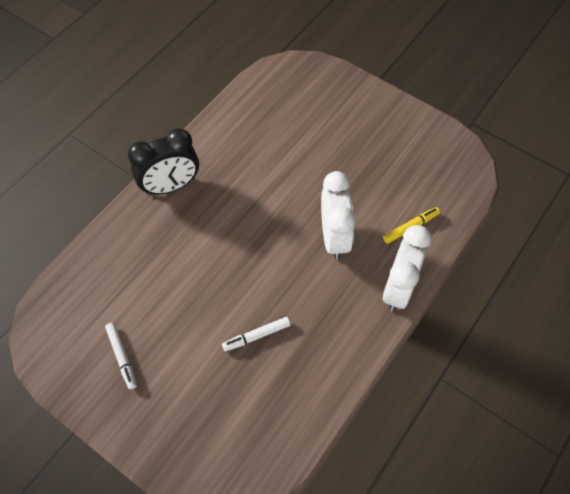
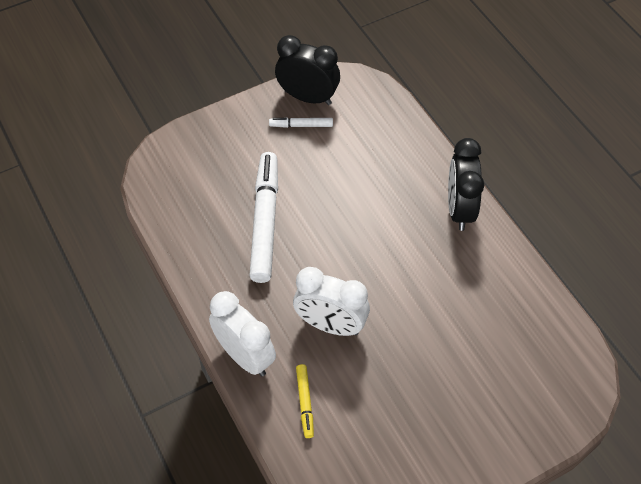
camera: 115 degrees right, 5 degrees down
white marker [222,317,290,351] -> white marker [249,152,278,283], size x2.15
none -> black clock [275,35,340,105]

